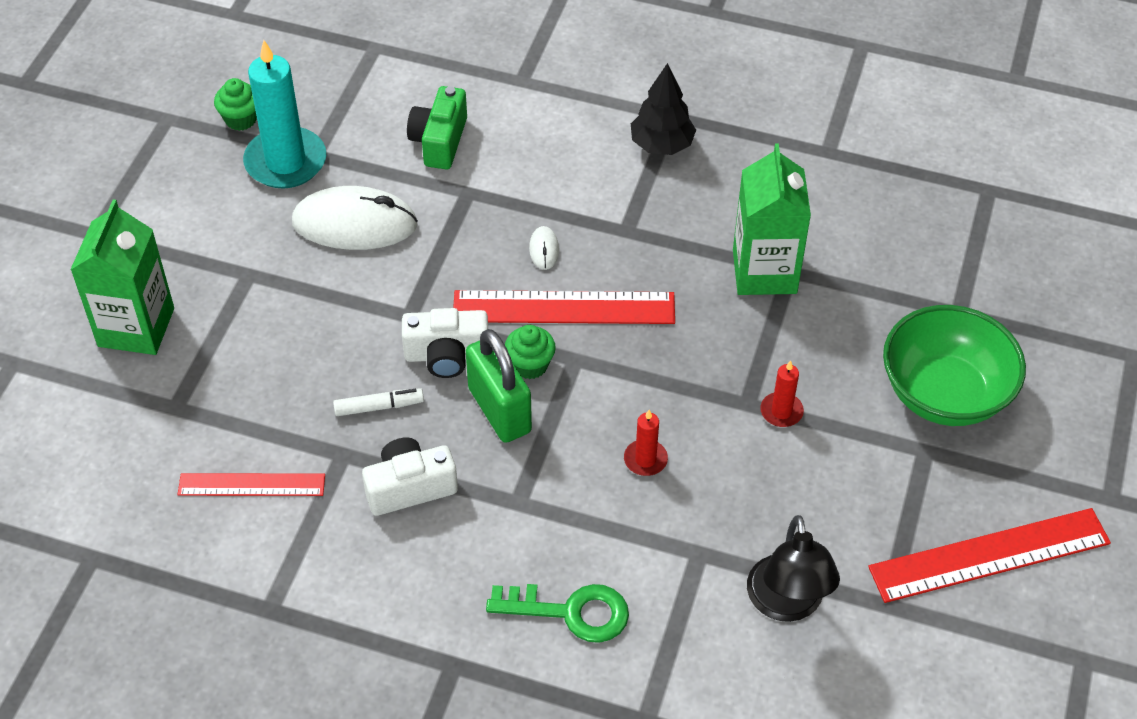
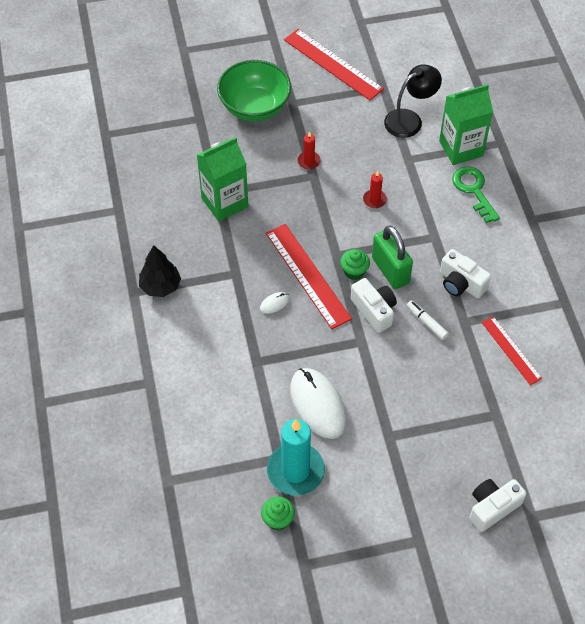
camera: 120 degrees left, 5 degrees up
green carton [70,199,174,355] -> green carton moved to [439,84,493,165]
green camera [407,86,467,169] -> none
green padlock [466,329,532,443] -> green padlock turned 60 degrees counterclockwise [372,225,413,289]
none -> white camera [469,479,526,532]

